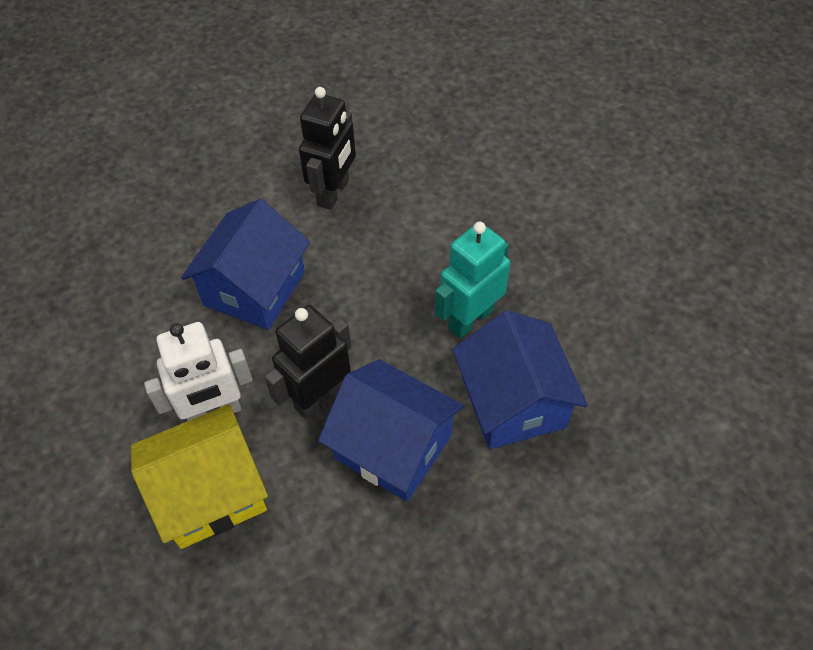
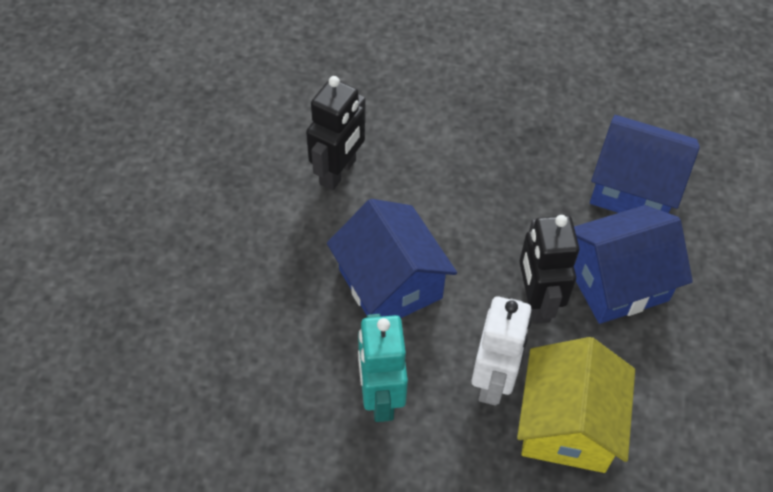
camera: 55 degrees left, 0 degrees up
black robot [299,87,356,210] -> black robot turned 60 degrees clockwise [306,76,366,191]
turquoise robot [435,222,510,339] -> turquoise robot moved to [358,314,408,422]

